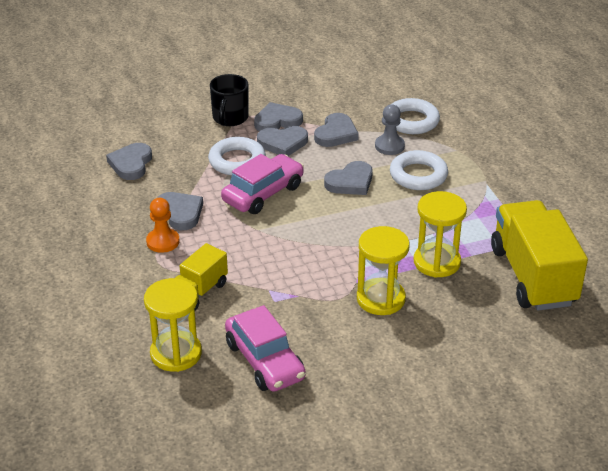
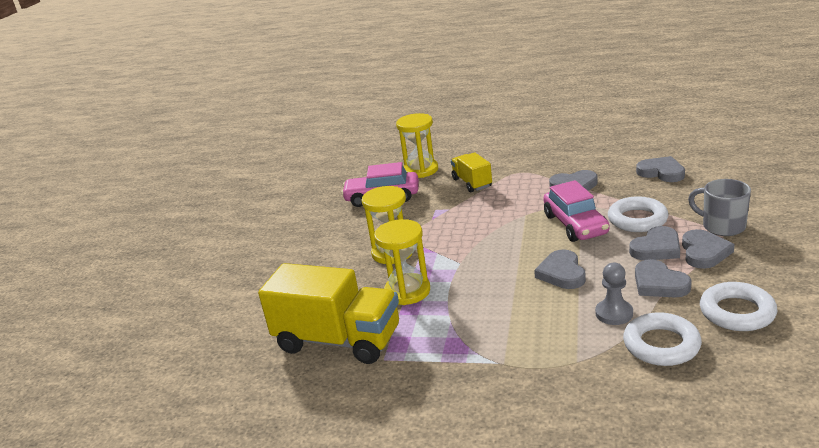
camera: 125 degrees right, 10 degrees down
orange pawn [146,198,180,253] -> none
black mug [210,74,249,126] -> grey mug [688,179,751,236]
grey heart [257,126,308,156] -> grey heart turned 150 degrees counterclockwise [629,226,680,260]
white ring [390,150,448,190] -> white ring moved to [700,282,777,331]

